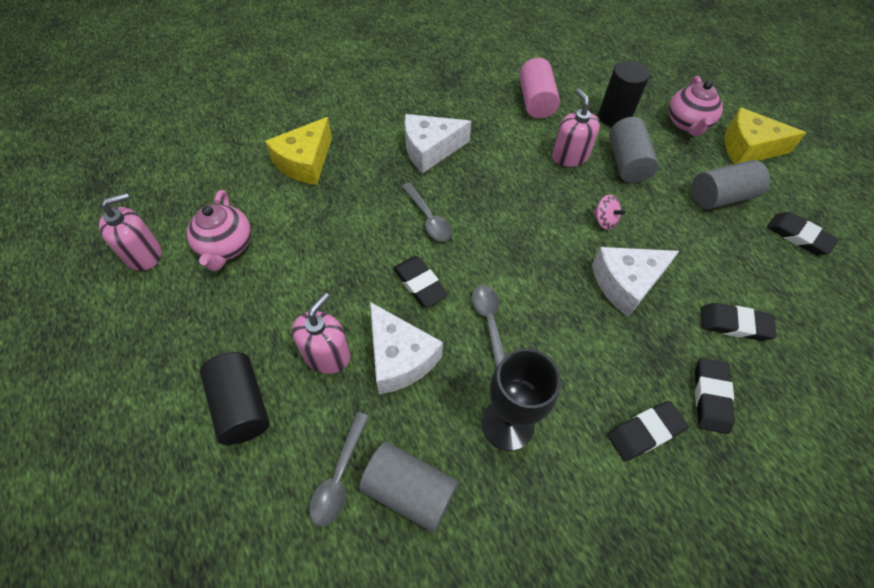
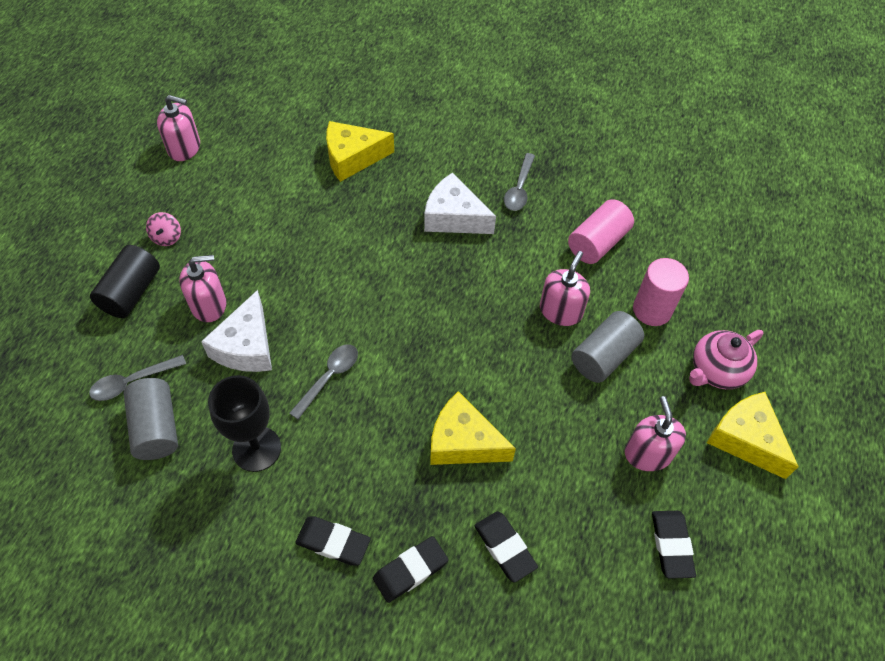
camera: 45 degrees right, 0 degrees up
pink teapot [187,190,251,271] -> none
black eraser [393,256,449,307] -> none
grey spoon [402,183,452,241] -> grey spoon moved to [504,153,535,211]
white cheese [592,247,679,317] -> yellow cheese [430,391,516,465]
pink spinning top [593,195,626,230] -> pink spinning top moved to [146,212,181,246]
black cylinder [599,61,650,127] -> pink cylinder [633,258,689,326]
grey cylinder [692,160,770,209] -> pink soap dispenser [625,396,686,471]

